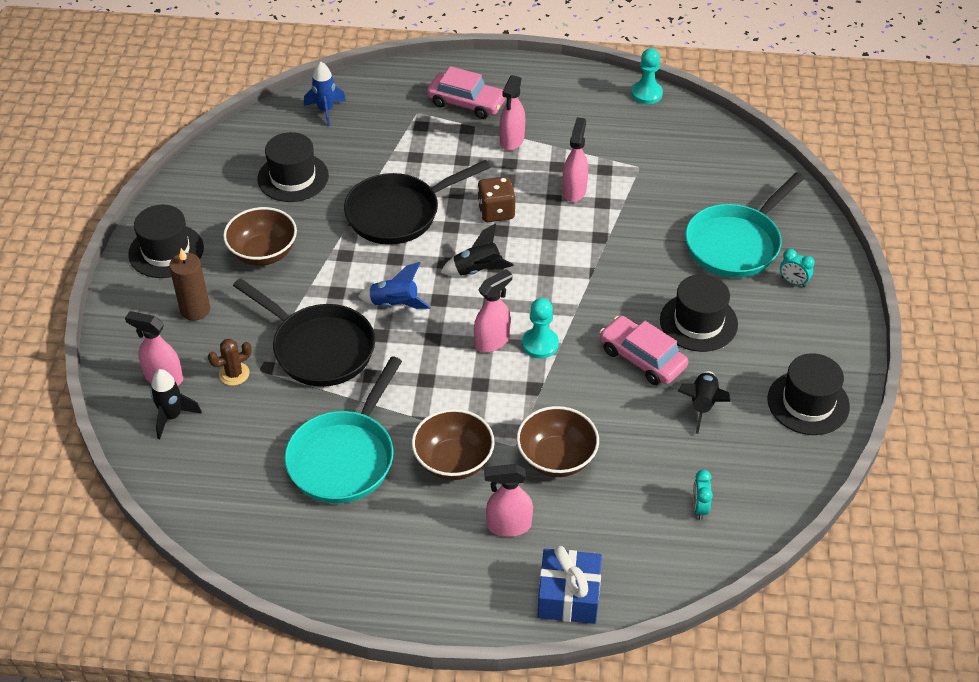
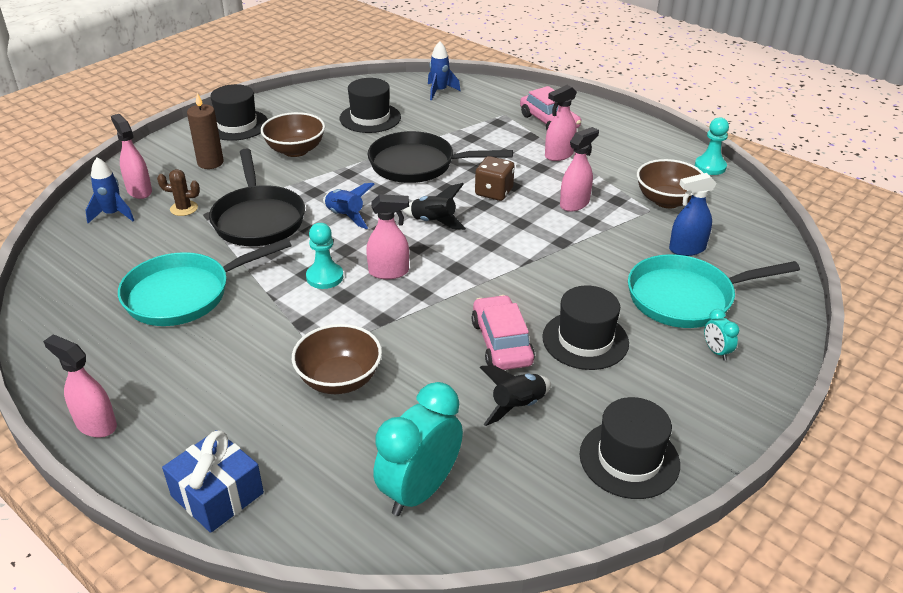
camera: 35 degrees right, 10 degrees down
black rocket [150,369,202,439] -> blue rocket [85,158,134,223]
brown bowl [412,409,495,480] -> brown bowl moved to [637,159,703,208]
pink spray bottle [484,464,533,537] -> pink spray bottle moved to [43,335,117,438]
turquoise pawn [522,298,559,358] -> turquoise pawn moved to [306,223,343,289]
turquoise clock [693,470,713,520] -> turquoise clock [373,382,463,516], size x2.26
none -> blue spray bottle [669,173,717,256]

